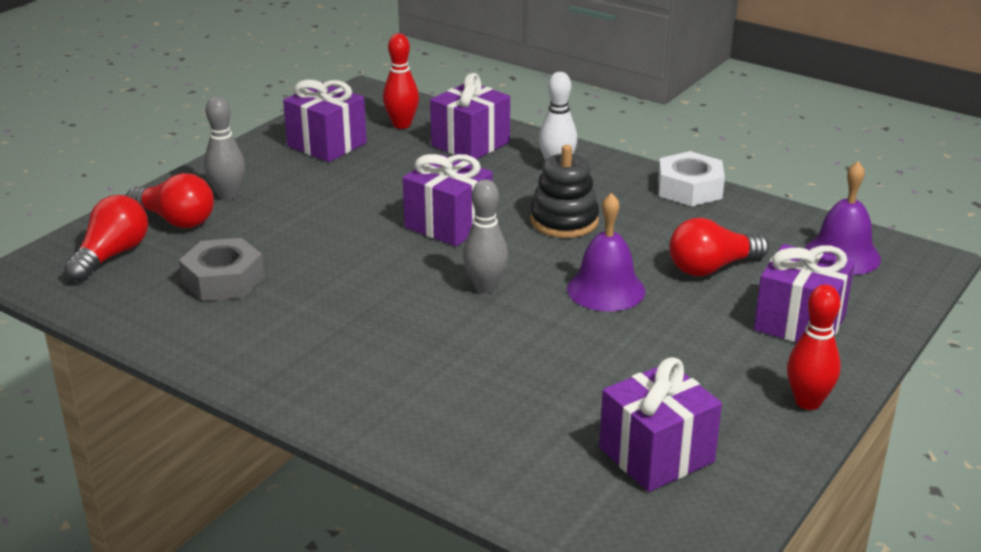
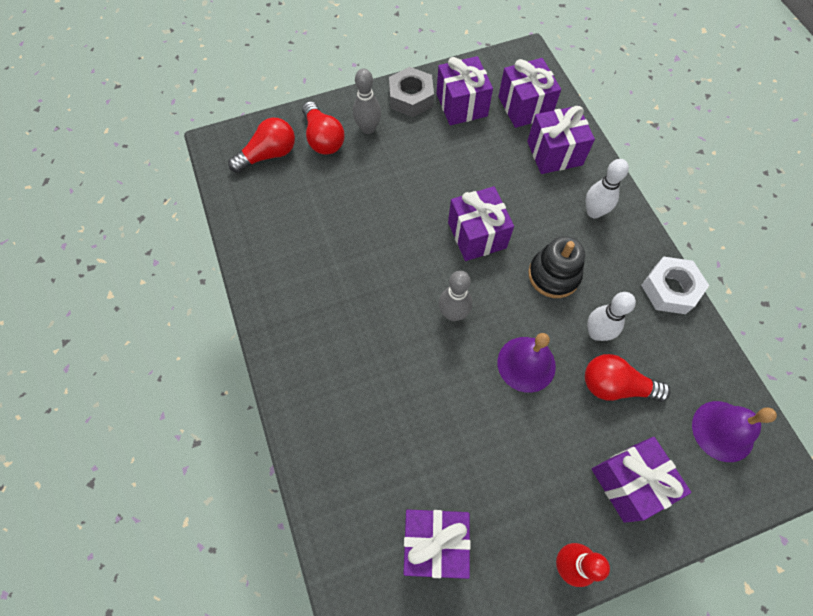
camera: 35 degrees right, 35 degrees up
grey nut [179,238,264,301] -> grey nut moved to [389,67,434,117]
red bowling pin [383,33,419,129] -> purple gift [498,58,561,128]
none -> white bowling pin [587,292,636,341]

